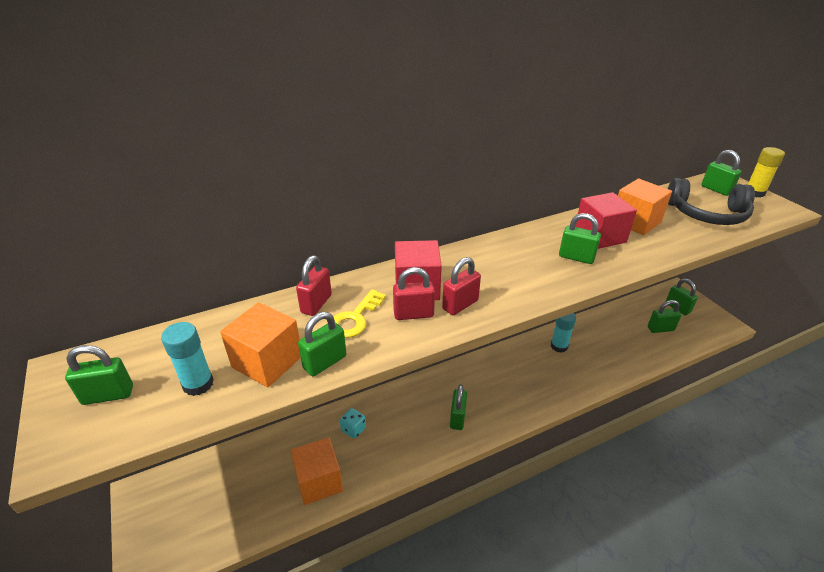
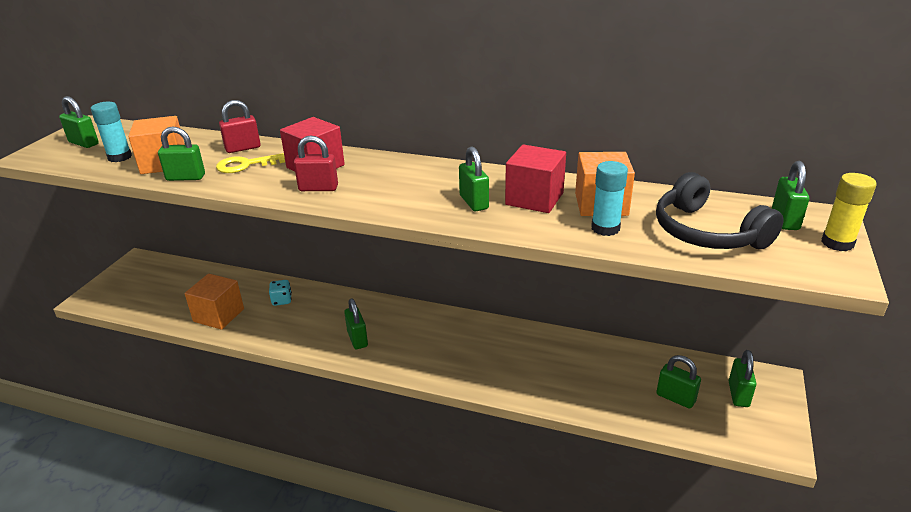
camera: 45 degrees right, 5 degrees down
red padlock [393,267,435,320] -> none
green padlock [450,384,467,430] -> green padlock turned 75 degrees counterclockwise [344,298,368,349]
turquoise glue stick [551,313,576,353] -> turquoise glue stick moved to [591,161,628,236]

